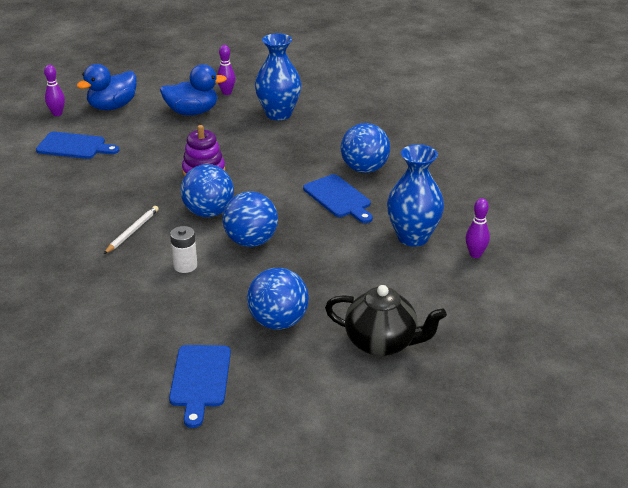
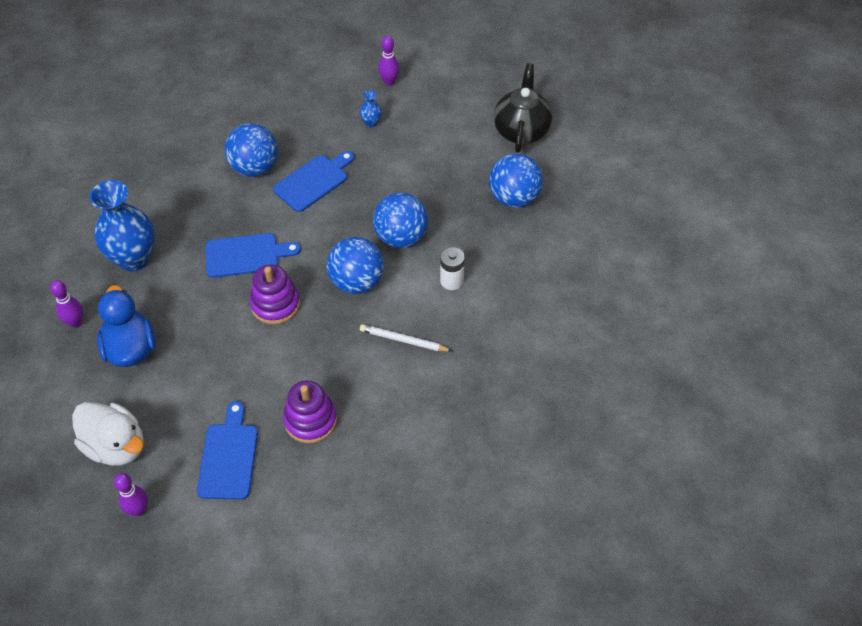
camera: 100 degrees left, 20 degrees up
blue duck [77,64,137,110] -> white duck [72,402,144,466]
blue cutting board [169,345,231,428] -> blue cutting board moved to [205,233,301,278]
blue vase [387,144,444,247] -> blue vase [360,90,382,127], size x0.42
none -> purple stacking toy [283,381,337,443]

